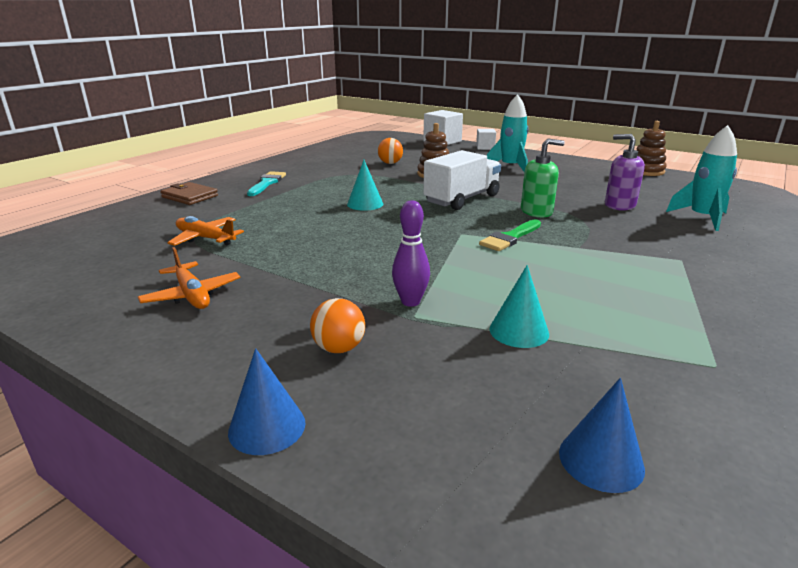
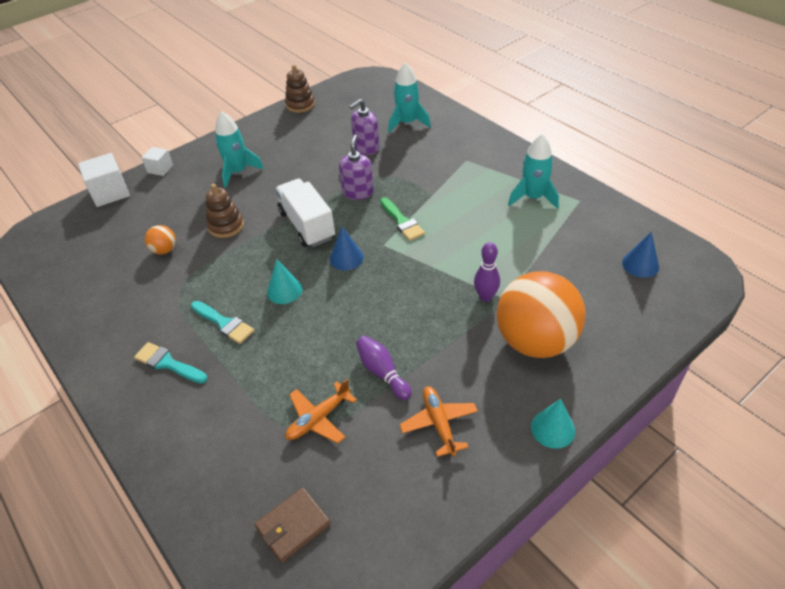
camera: 70 degrees left, 20 degrees up
orange plane [138,247,241,309] -> orange plane turned 90 degrees counterclockwise [399,386,478,457]
brown wallet [160,182,218,205] -> brown wallet moved to [255,488,331,563]
blue cone [228,348,305,455] -> blue cone moved to [330,227,364,271]
orange ball [310,298,365,353] -> orange ball [497,271,586,358], size x2.43
turquoise cone [489,265,549,348] -> turquoise cone moved to [531,399,575,449]
green soap dispenser [521,139,565,218] -> purple soap dispenser [339,135,374,200]
none -> turquoise brush [191,301,254,344]
none -> purple bowling pin [356,336,412,400]
none -> turquoise rocket [508,134,559,209]

